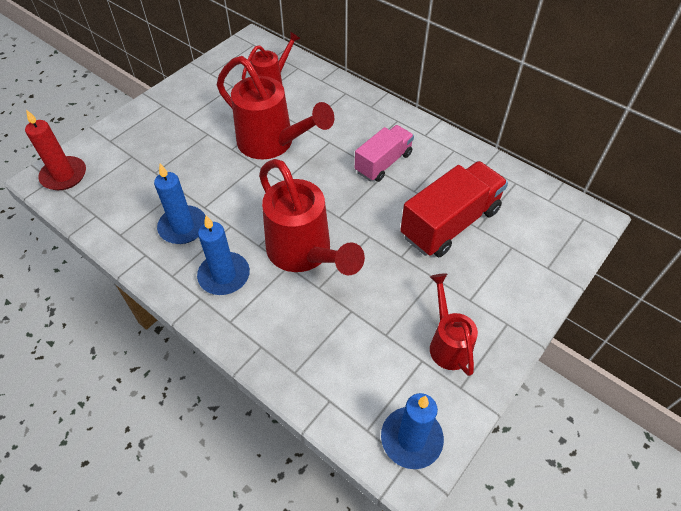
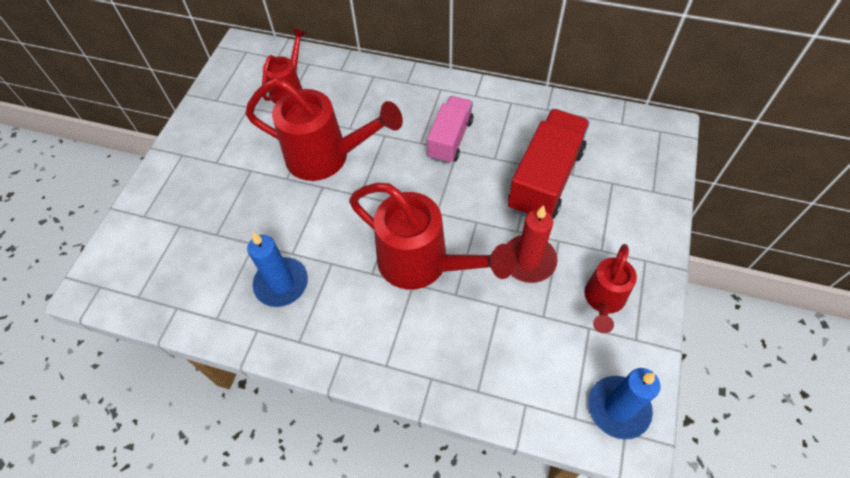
camera: 20 degrees left, 5 degrees up
red candle [25,110,86,190] -> red candle moved to [507,205,557,283]
blue candle [197,215,250,295] -> none
red watering can [430,273,478,376] -> red watering can turned 120 degrees counterclockwise [584,244,637,333]

